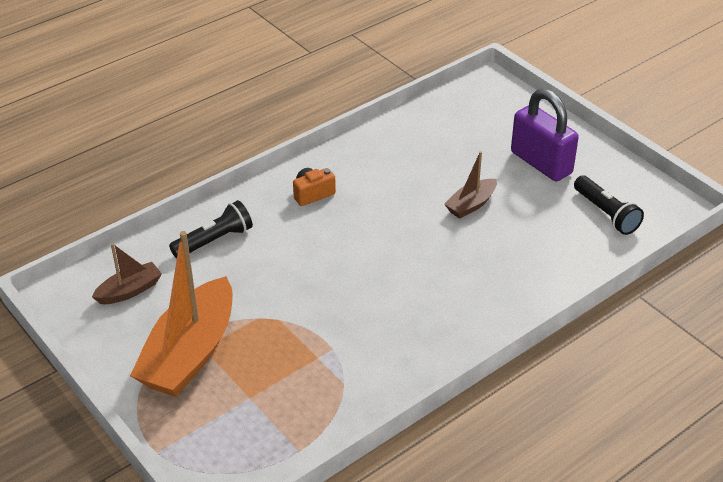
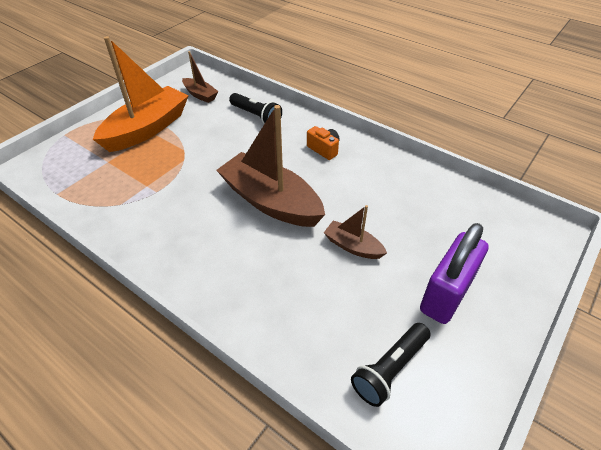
camera: 75 degrees right, 5 degrees up
orange boat [130,231,233,397] -> orange boat turned 120 degrees clockwise [93,36,188,152]
none -> brown boat [216,105,325,227]

